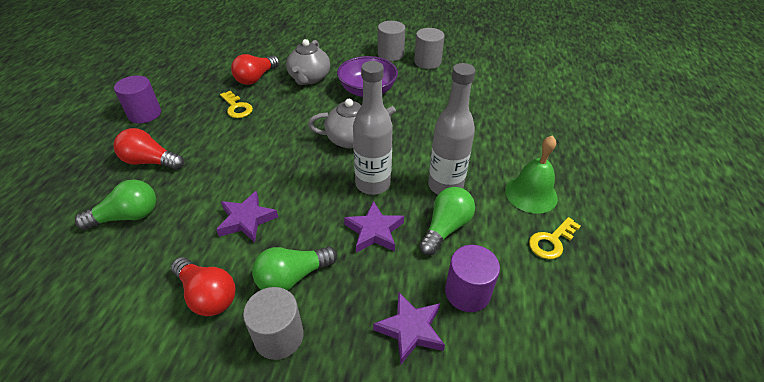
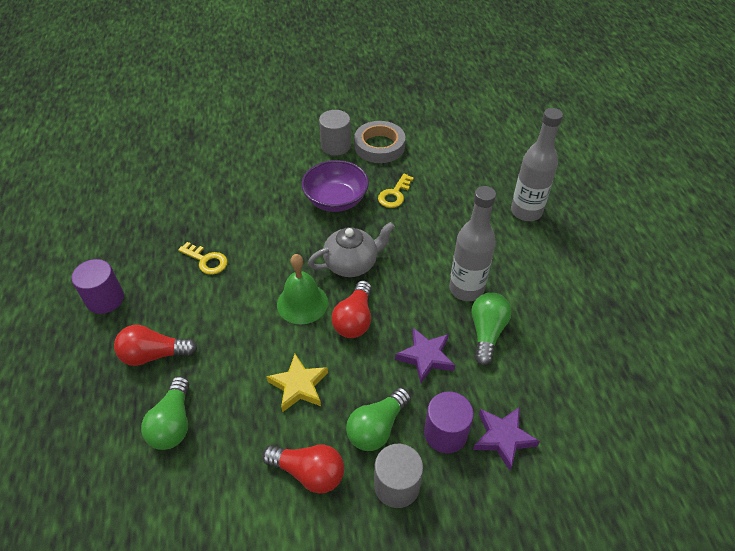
camera: 20 degrees left, 5 degrees up
green light bulb [75,180,156,230] -> green light bulb turned 135 degrees clockwise [141,376,189,450]
purple star [216,191,278,242] -> yellow star [266,354,328,412]
red light bulb [231,54,279,85] -> red light bulb moved to [331,281,372,338]
grey teapot [286,39,330,85] -> none
grey bottle [353,61,393,195] -> grey bottle moved to [511,108,563,221]
grey cylinder [414,28,445,69] -> grey tape [354,121,405,163]
purple cylinder [445,245,500,312] -> purple cylinder moved to [424,391,474,453]
green bell [505,135,558,214] -> green bell moved to [277,254,328,324]
yellow key [529,217,581,259] -> yellow key moved to [378,174,414,208]

